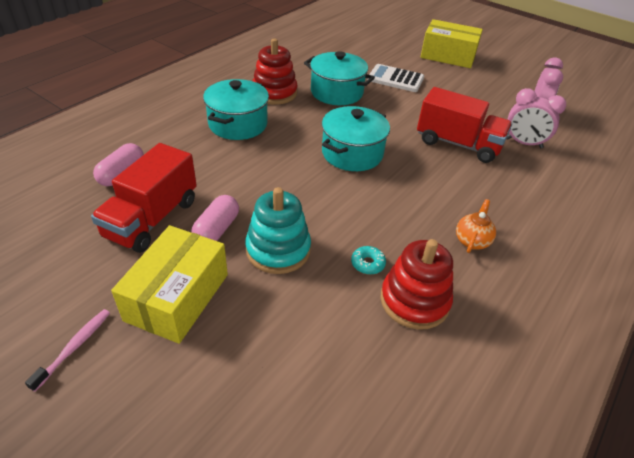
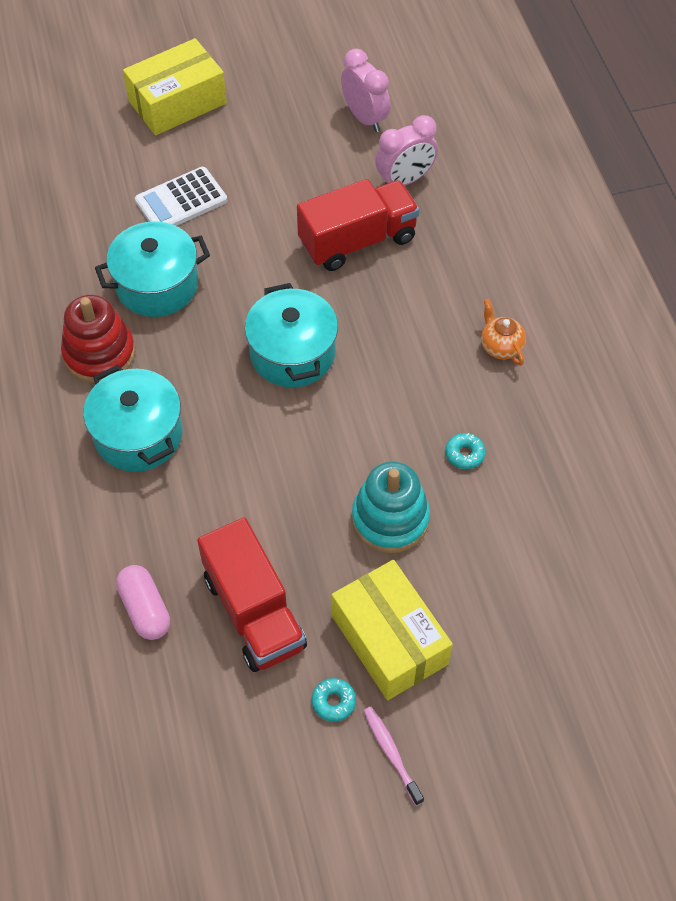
camera: 50 degrees left, 15 degrees up
pink capsule [191,195,239,241] -> none
red stacking toy [380,239,453,330] -> none
none -> turquoise donut [312,678,356,722]

